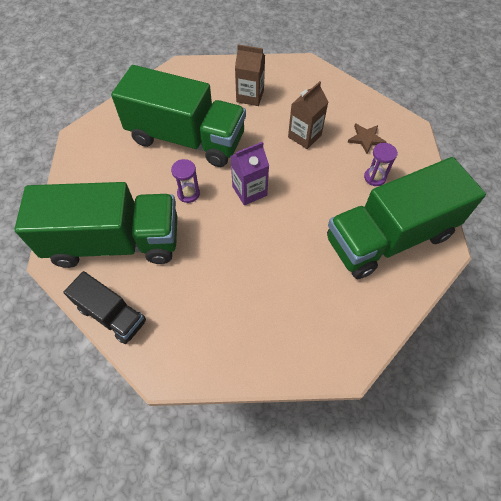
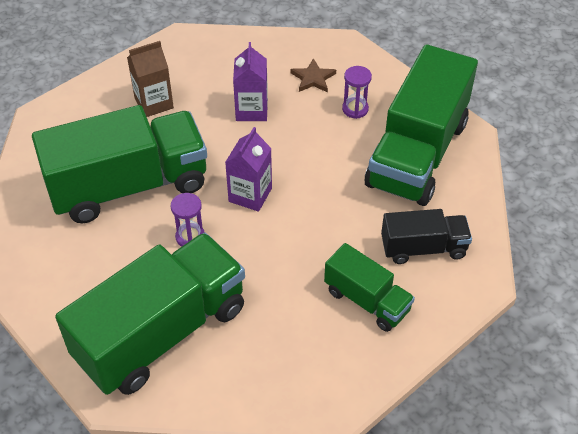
camera: 40 degrees left, 10 degrees down
black truck [63,271,146,344] -> black truck moved to [381,209,472,264]
brown carton [288,81,328,149] -> purple carton [233,42,268,121]
none -> green truck [324,243,415,332]

